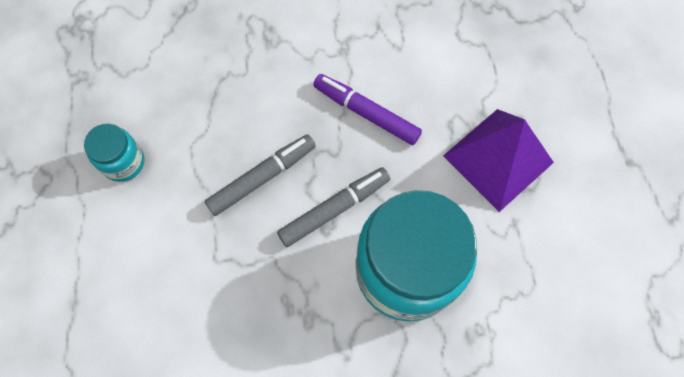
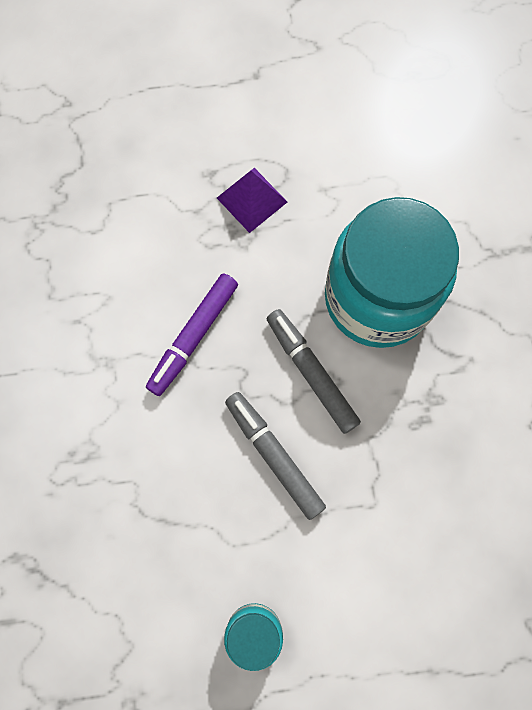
camera: 90 degrees left, 5 degrees up
purple pyramid [443,109,554,212] -> purple pyramid [217,168,287,233], size x0.60

